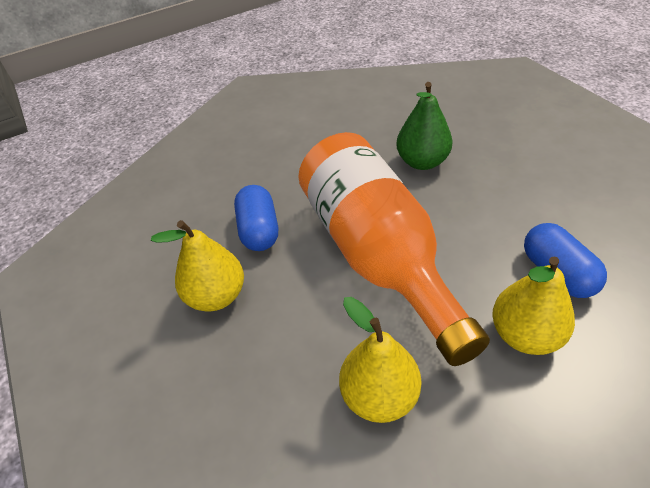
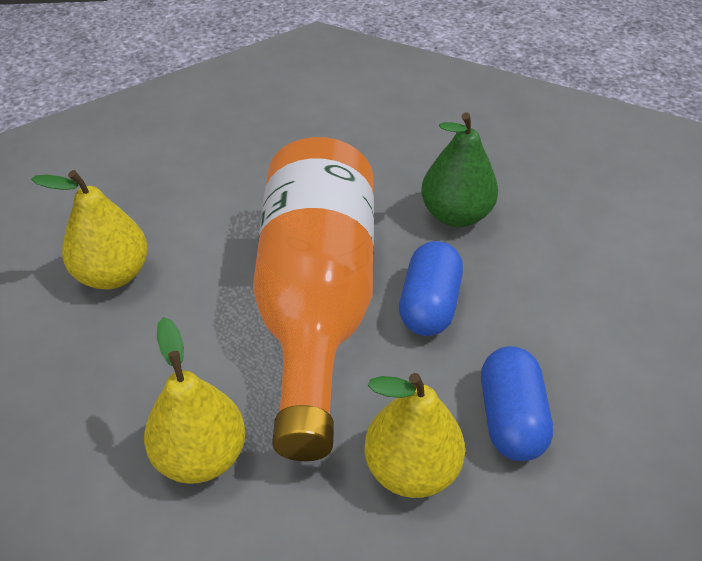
camera: 20 degrees right, 0 degrees up
blue capsule [234,185,278,251] -> blue capsule moved to [399,241,463,336]

